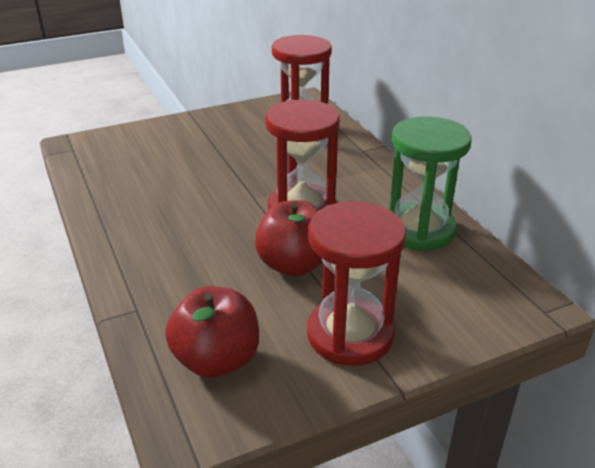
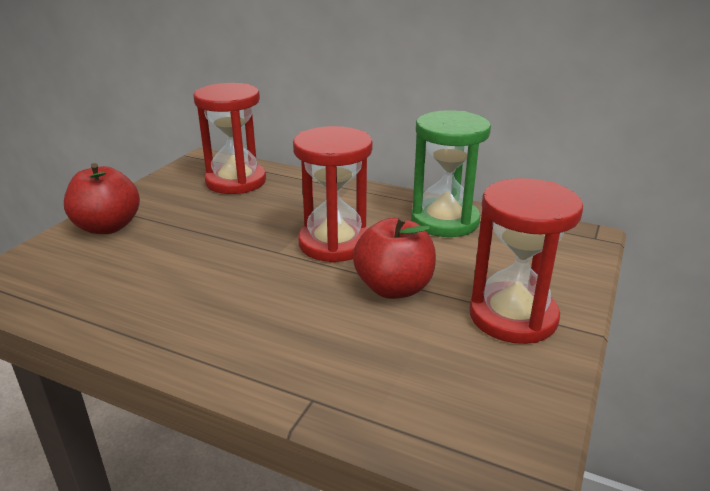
camera: 40 degrees left, 5 degrees down
red apple [165,286,259,378] -> red apple moved to [64,163,140,234]

